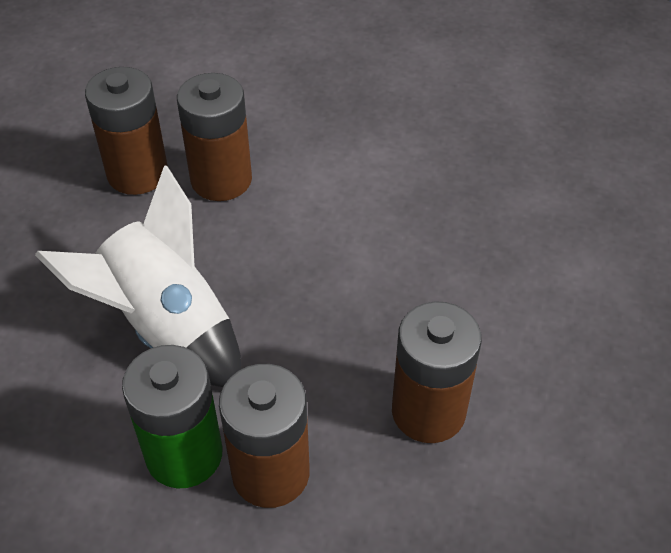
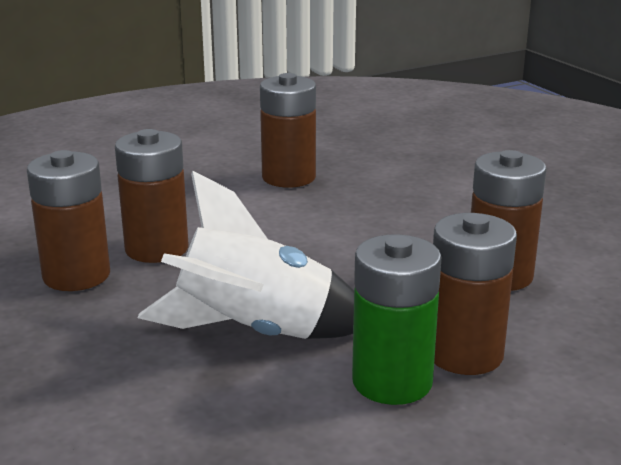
camera: 45 degrees left, 25 degrees down
none -> brown battery [260,73,316,188]

